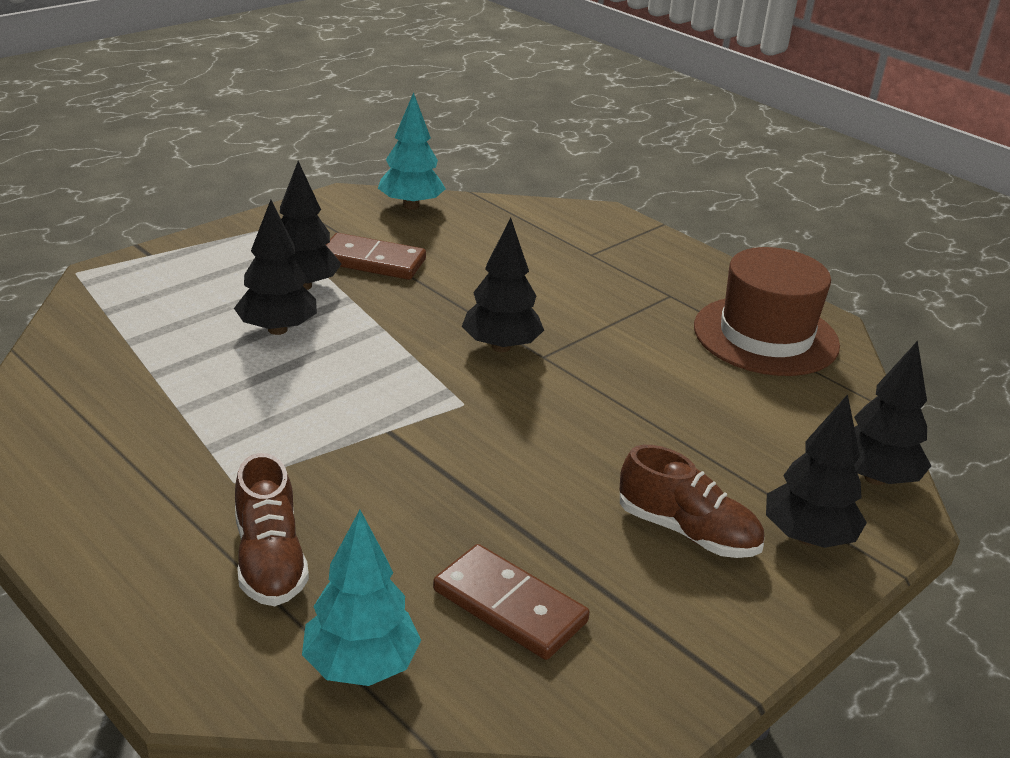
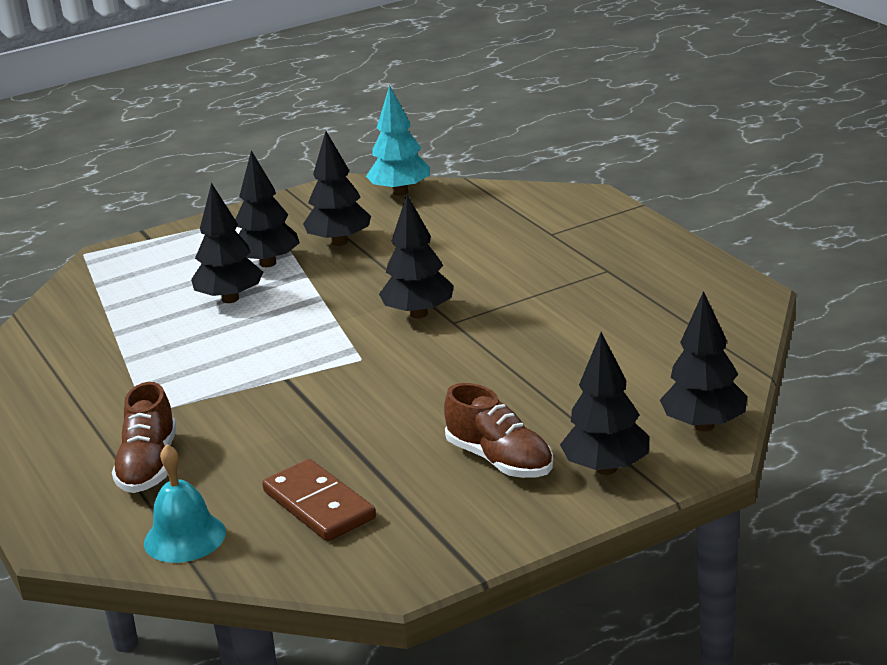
camera: 20 degrees right, 5 degrees down
turquoise tree [302,510,421,686] -> turquoise bell [144,444,226,563]
brown domino [326,233,426,280] -> black tree [303,131,371,246]
brown hat [694,247,840,376] -> none

